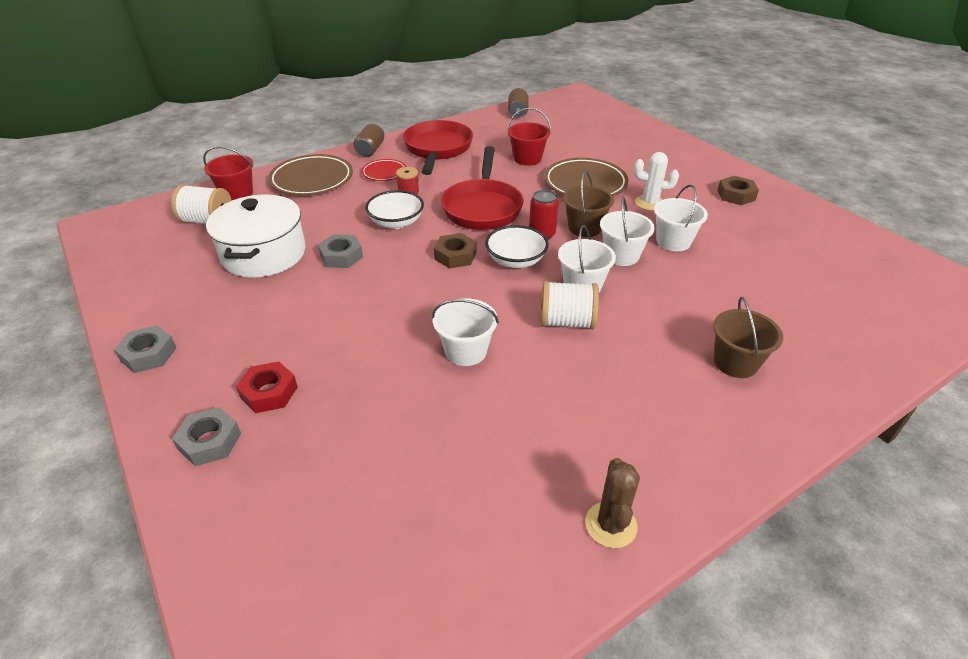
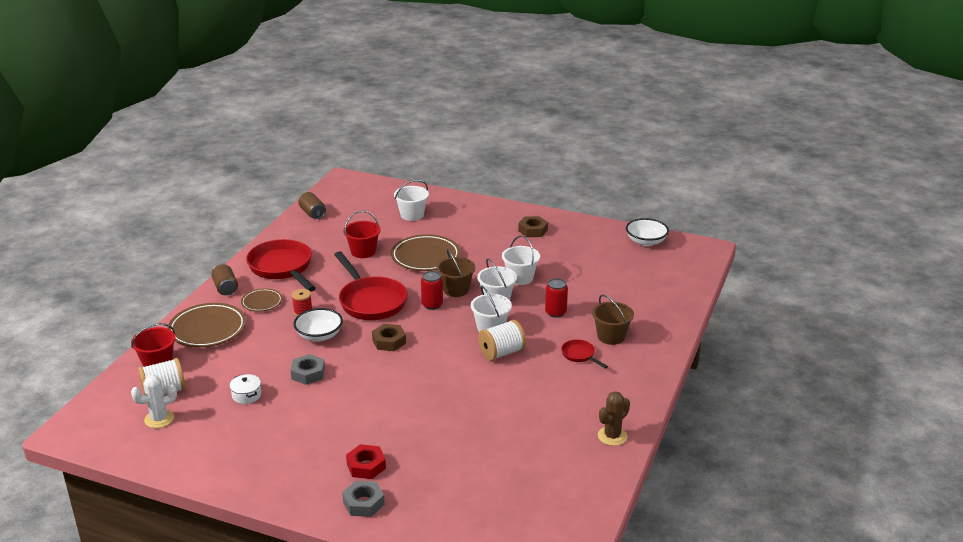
camera: 35 degrees left, 10 degrees down
grey nut [114,325,177,373] -> none
white pot [206,194,306,278] -> white pot [230,374,261,404], size x0.41
red plate [362,159,406,181] -> brown plate [241,288,282,312]
white bucket [432,298,499,366] -> white bucket moved to [394,180,429,221]
white bowl [485,225,549,268] -> white bowl moved to [626,218,669,246]
brown cactus [585,458,640,548] -> brown cactus turned 75 degrees clockwise [598,391,630,446]
white cactus [634,152,679,211] -> white cactus moved to [131,375,177,428]
none -> red can [545,278,568,318]
none -> red pan [561,339,608,369]

